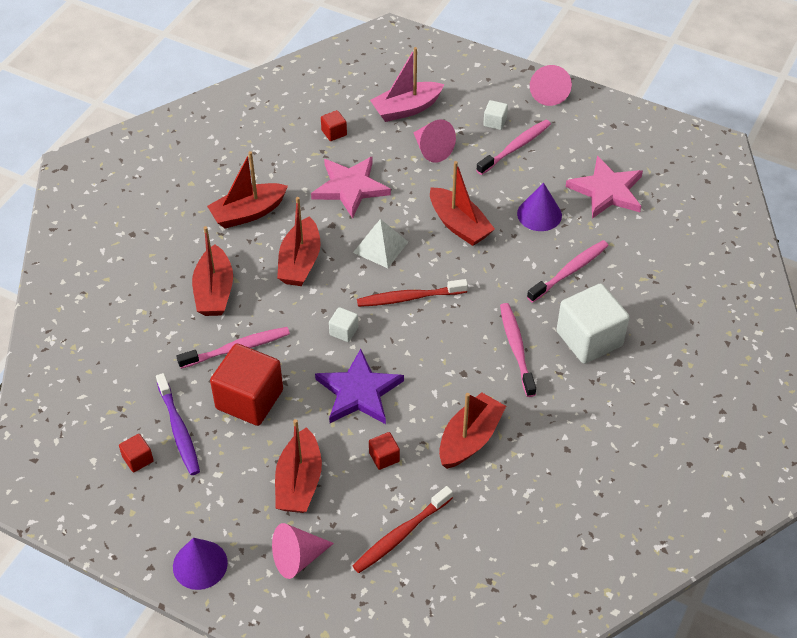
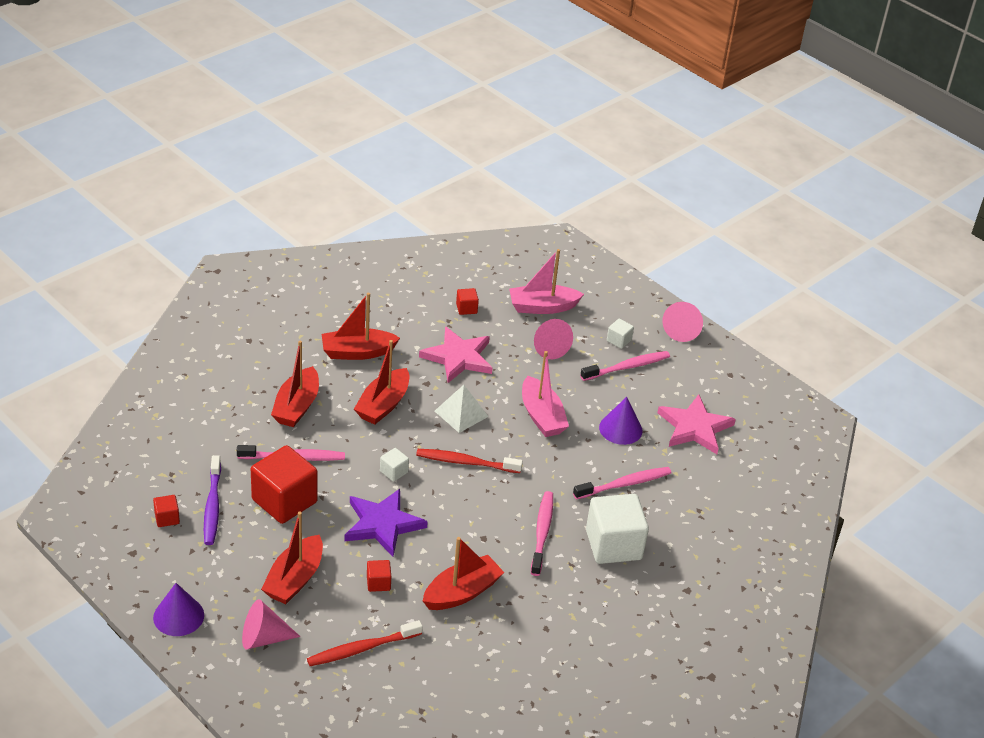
camera: 15 degrees right, 10 degrees down
red boat [430,161,495,246] -> pink boat [522,351,569,437]

